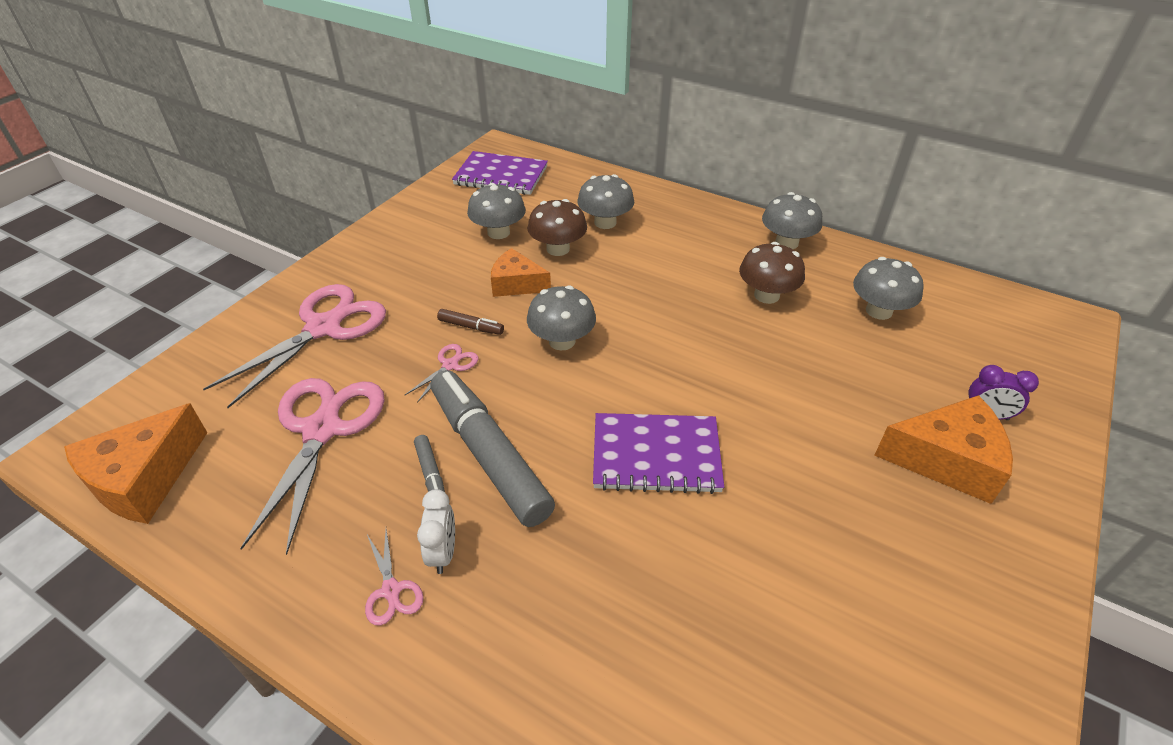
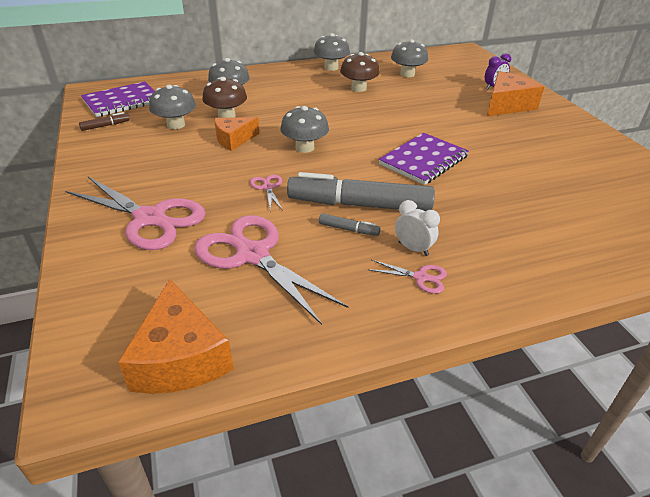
camera: 50 degrees left, 5 degrees down
pink scissors [203,284,386,408] -> pink scissors turned 135 degrees clockwise [65,177,206,250]
brown marker [437,309,504,335] -> brown marker moved to [79,112,130,131]

